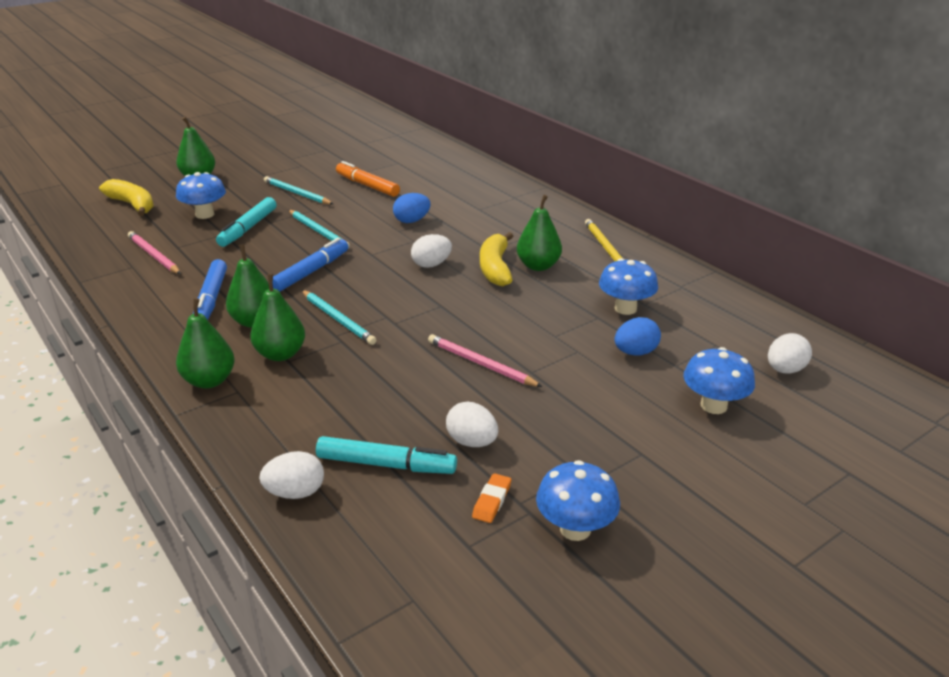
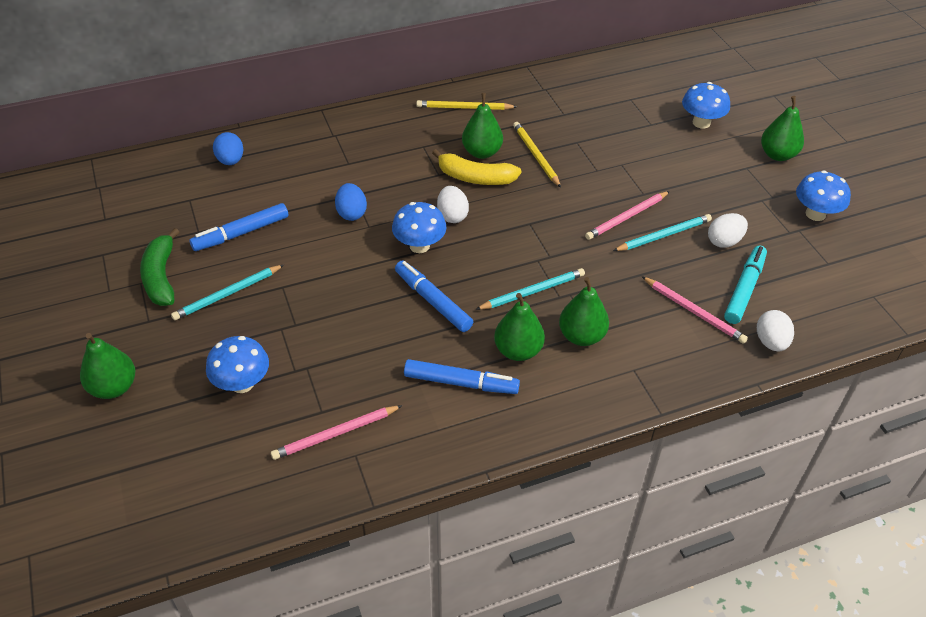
camera: 75 degrees left, 15 degrees up
yellow banana [99,179,154,216] -> none
green pear [176,298,235,388] -> green pear moved to [761,96,804,161]
turquoise marker [216,197,277,247] -> none
turquoise pencil [289,210,350,248] -> turquoise pencil moved to [613,214,712,251]
orange marker [336,161,400,197] -> blue marker [190,203,288,251]
orange eraser [472,473,511,523] -> none
blue mushroom [599,258,658,315] -> blue mushroom moved to [392,202,447,253]
blue egg [615,317,661,356] -> blue egg moved to [213,132,243,165]
white egg [768,333,812,374] -> none
none -> green banana [140,228,179,306]
none -> yellow pencil [513,122,561,188]
none -> pink pencil [642,276,748,344]

